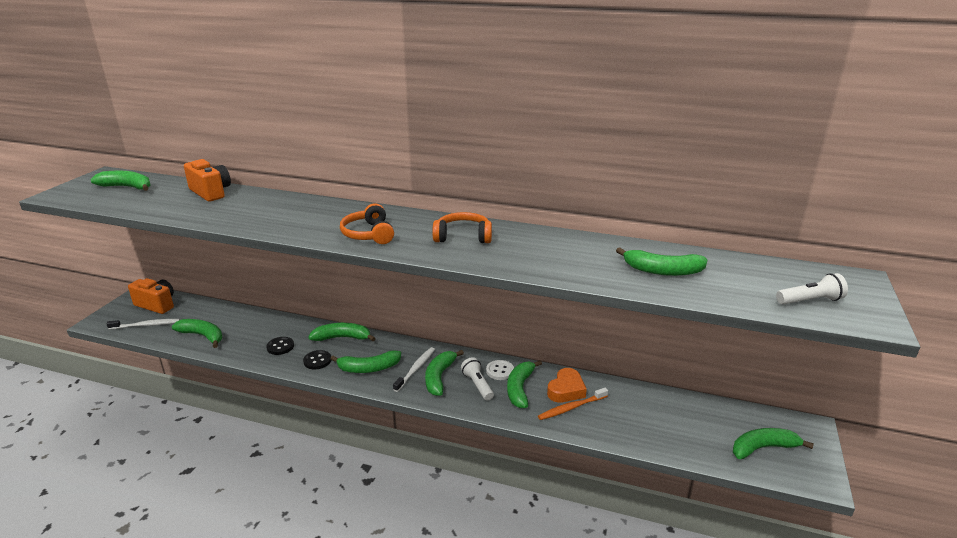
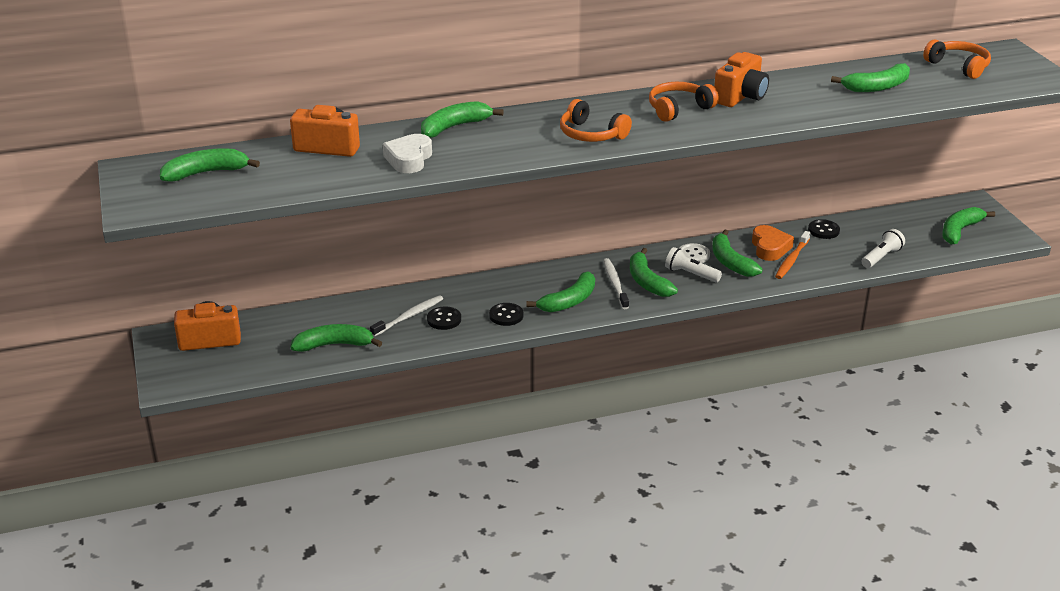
camera: 35 degrees left, 5 degrees up
white toothbrush [106,319,180,330] -> white toothbrush moved to [370,295,443,337]
green banana [308,323,376,341] -> green banana moved to [421,101,504,138]
white flashlight [776,273,848,305] -> white flashlight moved to [862,229,905,268]
none -> white heart [383,134,432,173]
none -> orange camera [714,52,769,107]
none -> black button [808,219,840,239]
none -> orange headphones [923,39,991,79]

